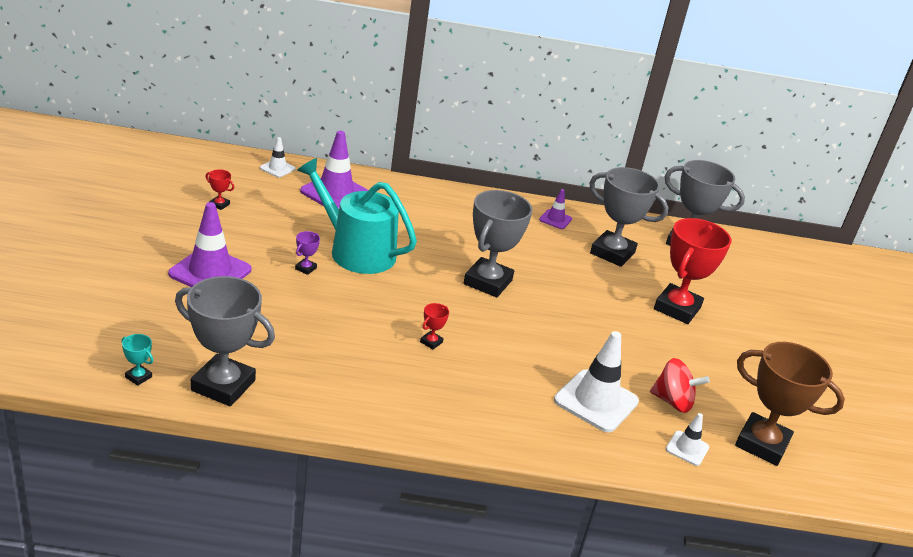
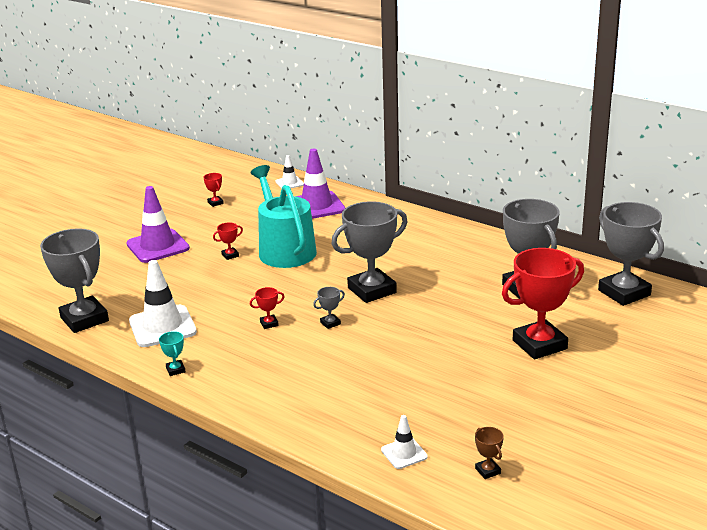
camera: 40 degrees right, 5 degrees down
turquoise trophy [122,334,154,386] -> turquoise trophy moved to [159,331,186,376]
purple trophy [295,231,320,275] -> red trophy [213,222,243,260]
purple traffic cone [539,189,572,229] -> none
white traffic cone [554,331,639,432] -> white traffic cone moved to [129,260,197,347]
red spinning top [650,358,710,413] -> none
brown trophy [735,342,845,466] -> brown trophy [475,427,504,479], size x0.40
none -> grey trophy [313,287,345,329]

